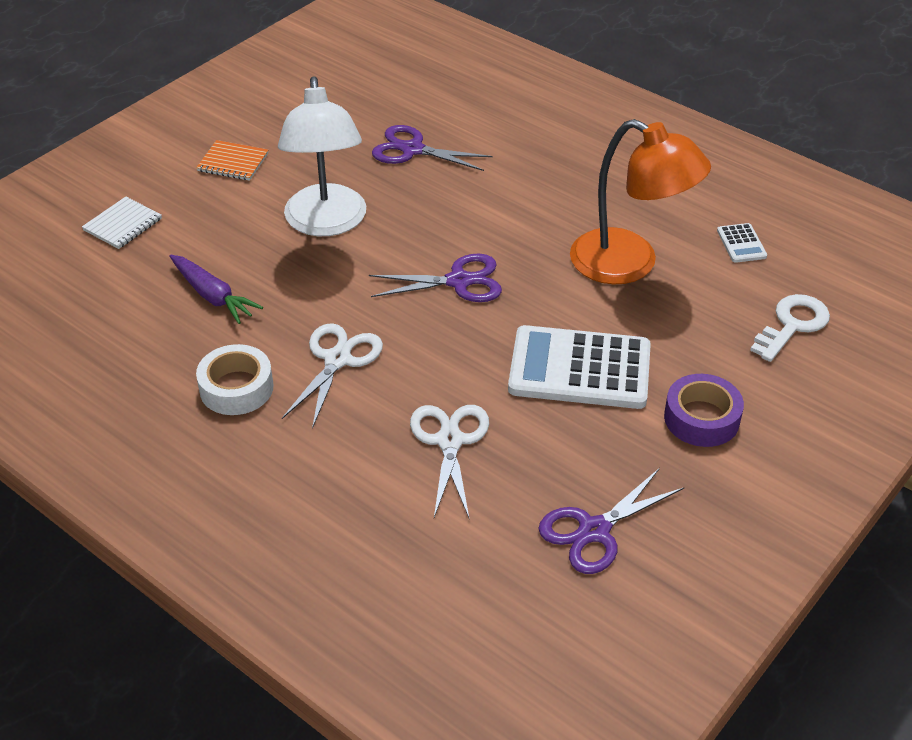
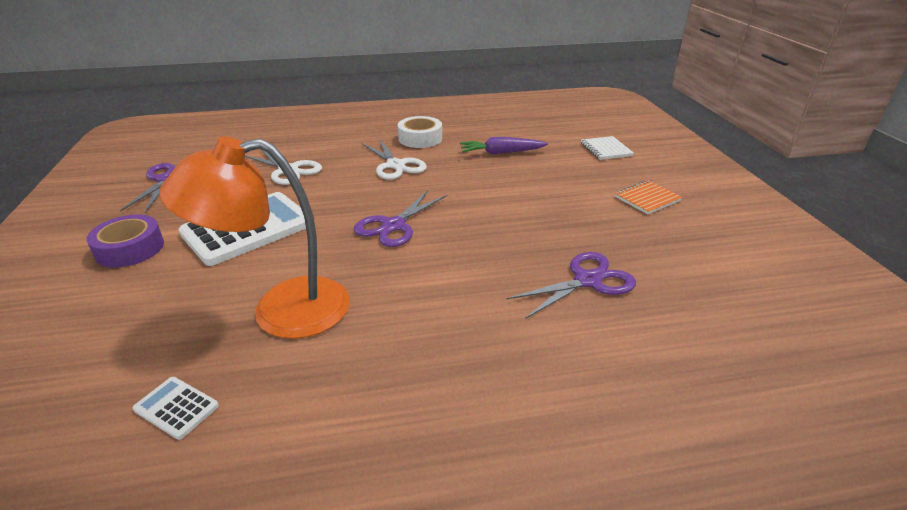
camera: 130 degrees right, 10 degrees down
white lamp [278,76,366,236] -> none
white key [750,294,830,362] -> none

